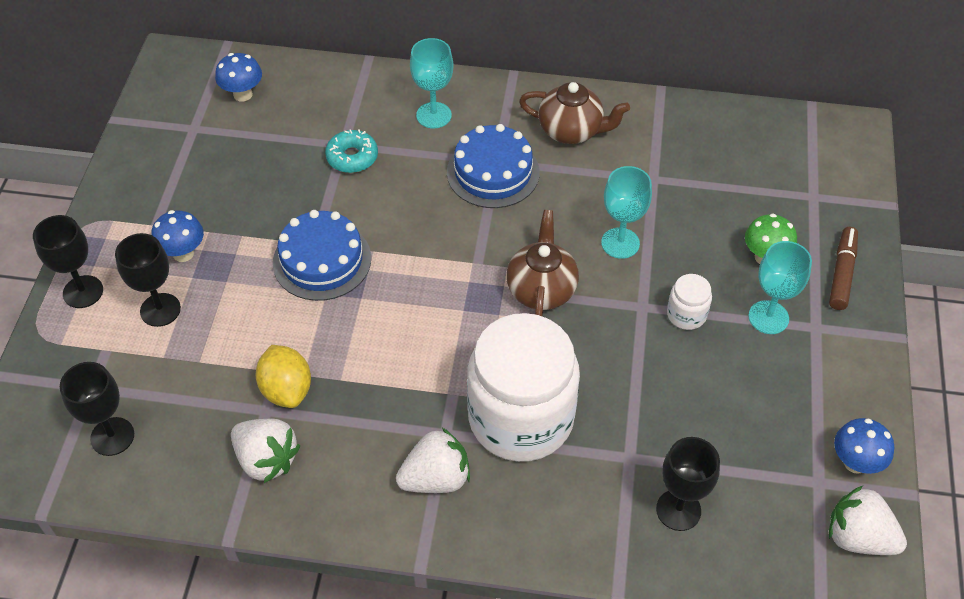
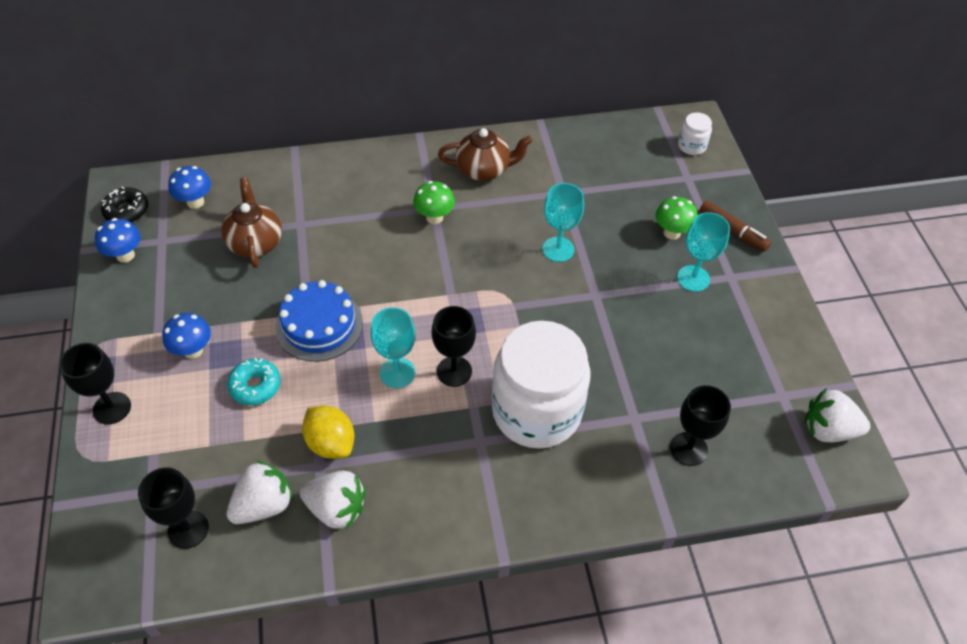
camera: 20 degrees left, 0 degrees up
black goblet [115,233,181,327] -> black goblet moved to [431,306,476,387]
turquoise donut [325,129,378,173] -> turquoise donut moved to [227,358,281,405]
white strawberry [396,428,470,493] -> white strawberry moved to [227,460,293,524]
turquoise goblet [410,38,454,129] -> turquoise goblet moved to [371,307,415,388]
blue cake [447,124,540,208] -> green mushroom [413,181,455,224]
brown teapot [506,210,579,316] -> brown teapot moved to [221,178,282,268]
white jar [667,274,712,330] -> white jar moved to [678,112,712,155]
brown marker [829,227,858,310] -> brown marker turned 135 degrees clockwise [699,201,771,252]
blue mushroom [834,418,894,474] -> blue mushroom moved to [95,218,141,263]
none -> black donut [101,186,148,223]

